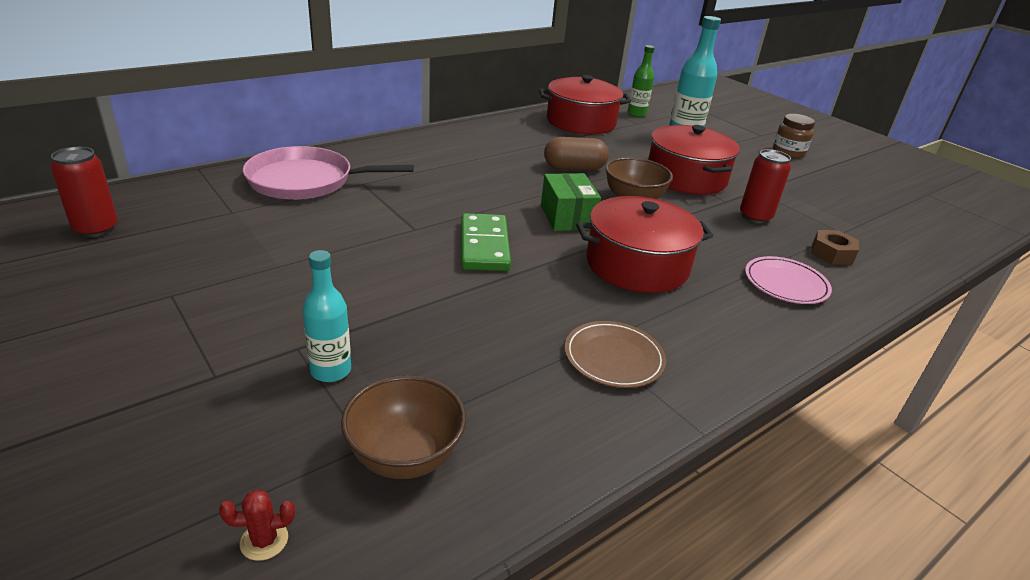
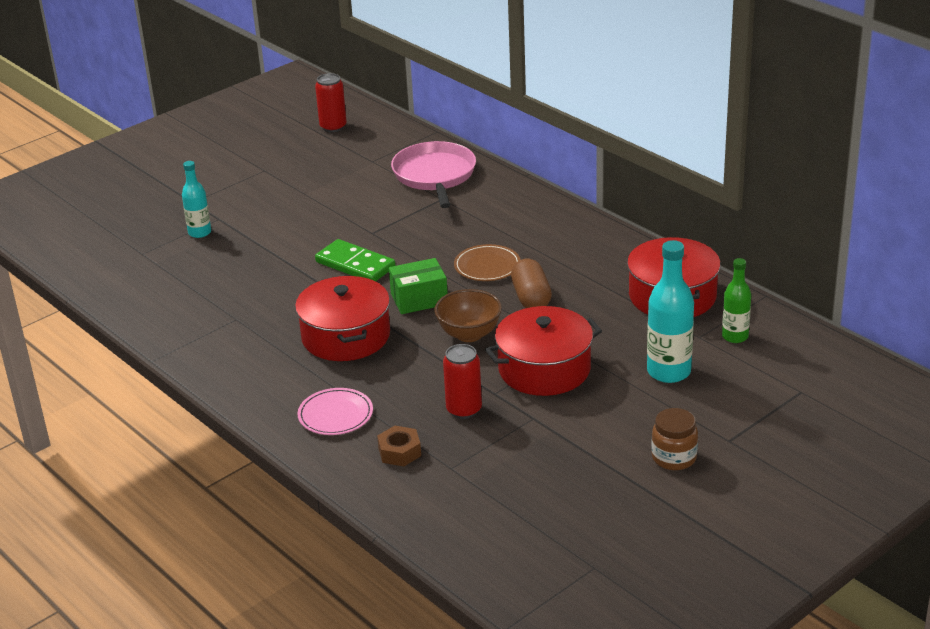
camera: 90 degrees right, 0 degrees up
red cactus [219,490,295,561] -> none
brown bowl [341,375,466,479] -> none
green domino [461,213,511,271] -> green domino turned 45 degrees clockwise [315,239,395,281]
brown plate [565,321,666,388] -> brown plate moved to [454,244,520,281]

